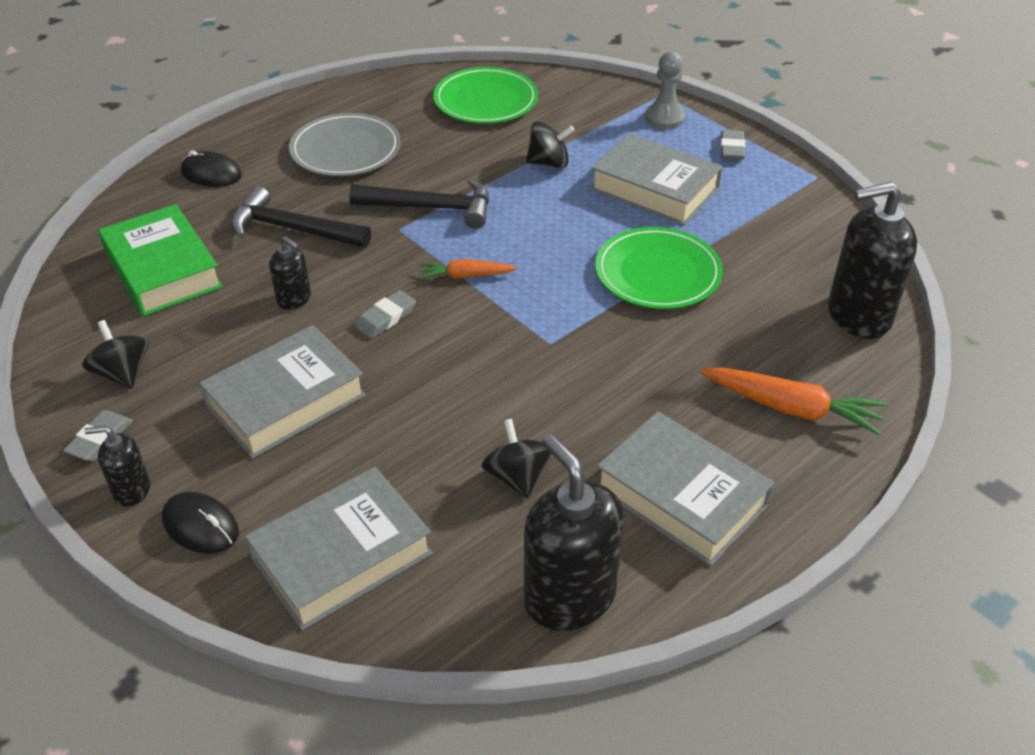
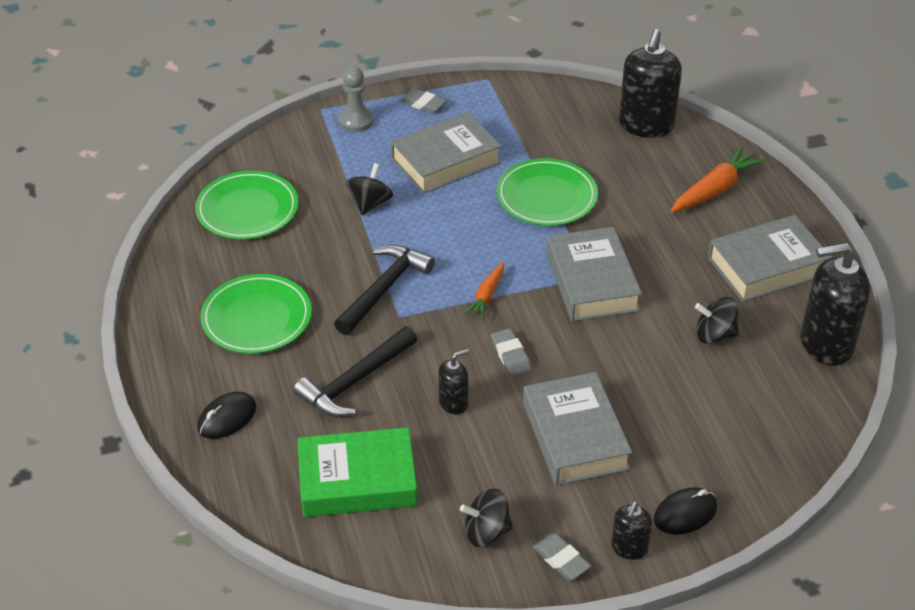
camera: 65 degrees left, 0 degrees up
grey book [245,467,433,630] -> grey book moved to [547,227,642,322]
grey plate [289,113,401,176] -> green plate [200,274,312,354]

